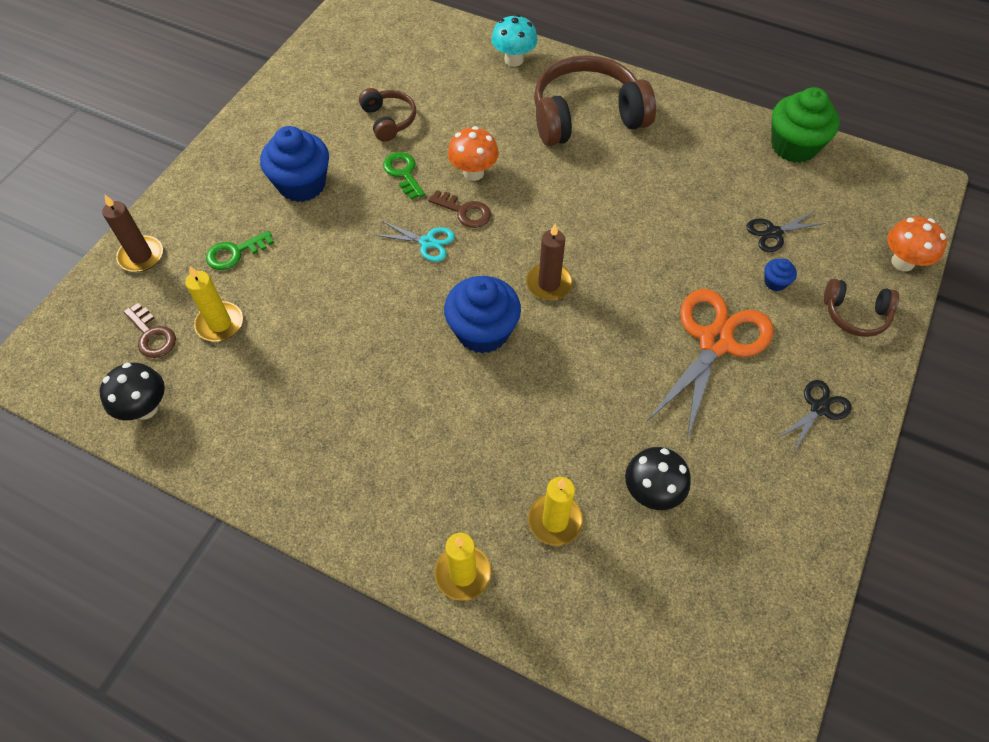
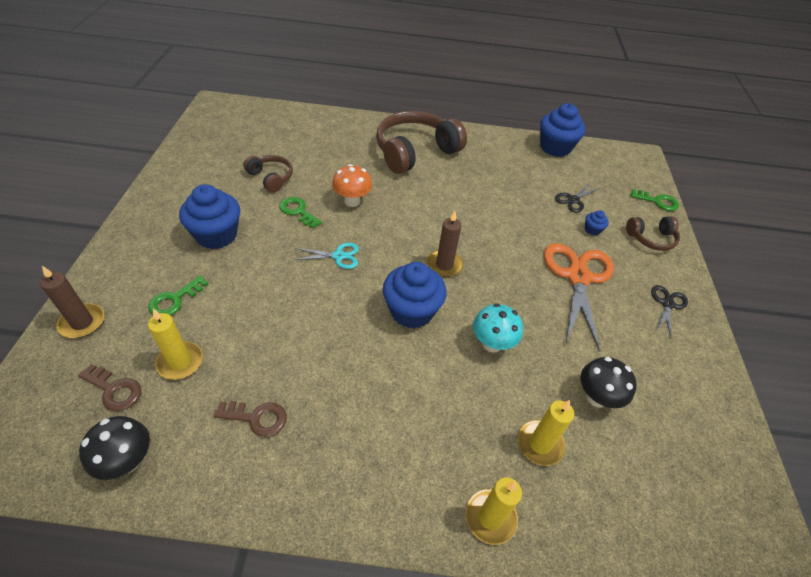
camera: 25 degrees left, 10 degrees down
brown key [428,190,491,228] -> brown key moved to [213,401,287,437]
turquoise mushroom [491,14,538,67] -> turquoise mushroom moved to [473,303,523,352]
green cupcake [771,87,840,163] -> blue cupcake [540,103,585,157]
orange mushroom [887,217,947,271] -> green key [630,189,679,211]

